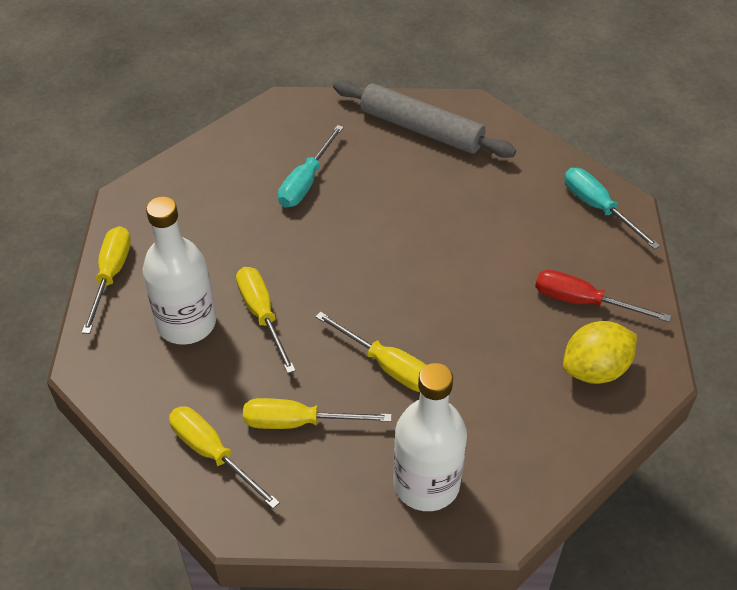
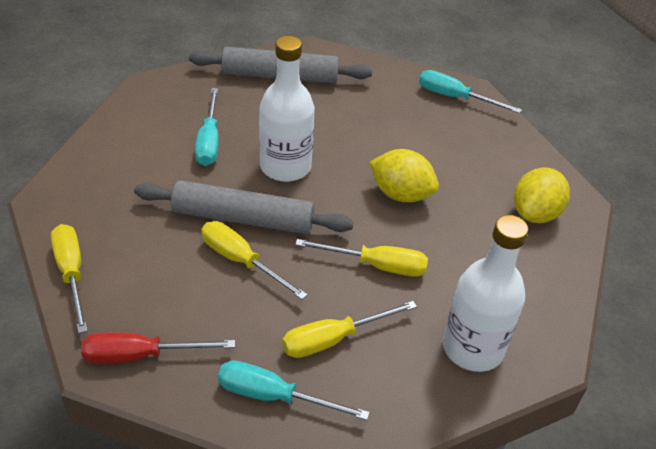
camera: 30 degrees left, 5 degrees down
white bottle [143,196,216,345] -> white bottle moved to [259,36,315,182]
yellow screwdriver [169,406,280,509] -> turquoise screwdriver [218,360,370,420]
red screwdriver [535,270,671,322] -> red screwdriver moved to [81,332,235,364]
none -> grey rolling pin [134,180,354,234]
none -> yellow lemon [369,149,439,202]

